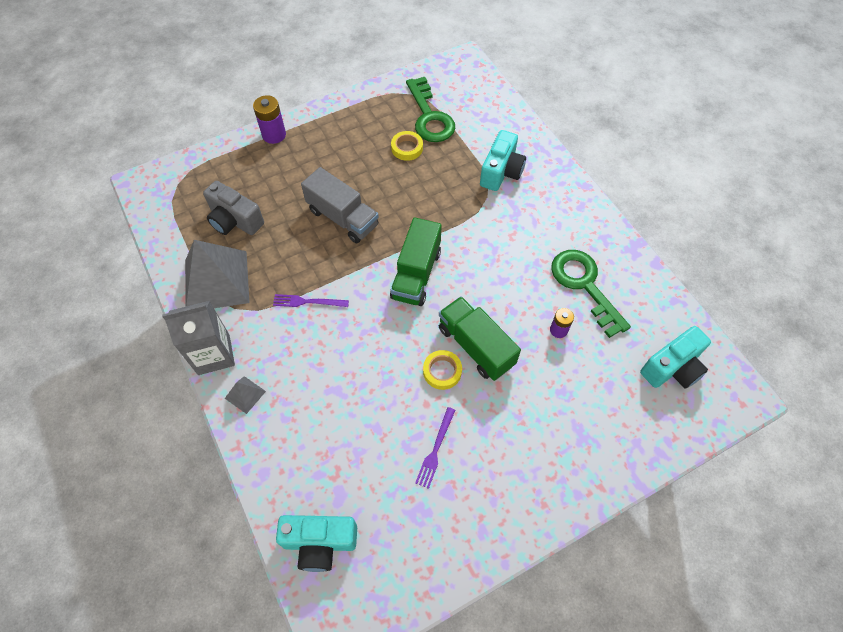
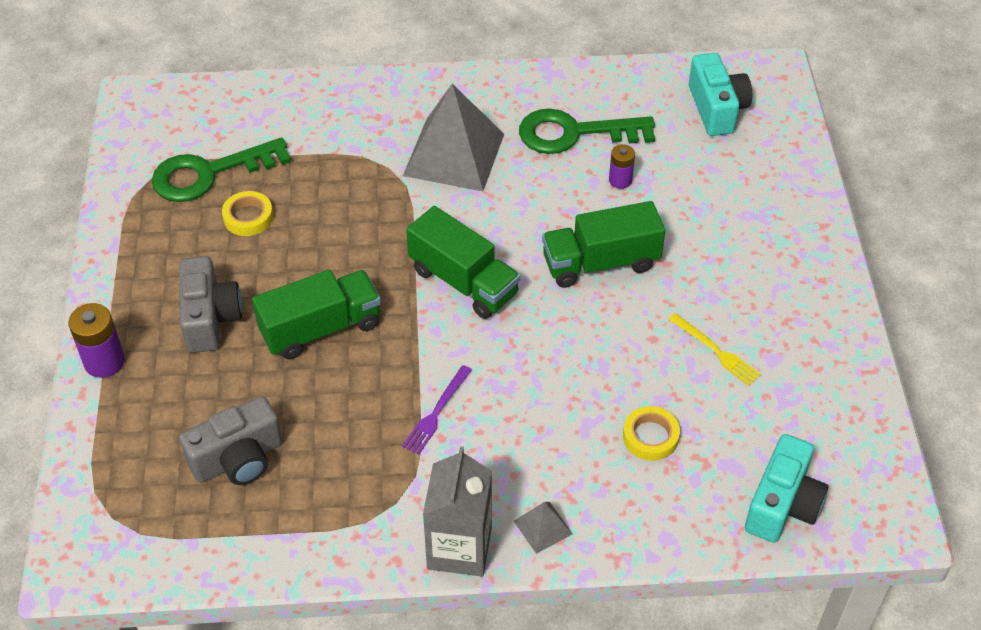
camera: 65 degrees left, 10 degrees down
grey pyramid [185,240,250,308] -> grey pyramid moved to [403,84,504,191]
grey truck [301,167,379,243] -> green truck [252,270,381,359]
green key [406,77,455,142] -> green key turned 150 degrees clockwise [152,137,291,202]
purple fork [415,407,455,489] -> yellow fork [668,313,761,386]
yellow tape [423,350,462,390] -> yellow tape moved to [623,406,680,461]
turquoise camera [480,130,526,191] -> none
none -> grey camera [179,256,243,353]

